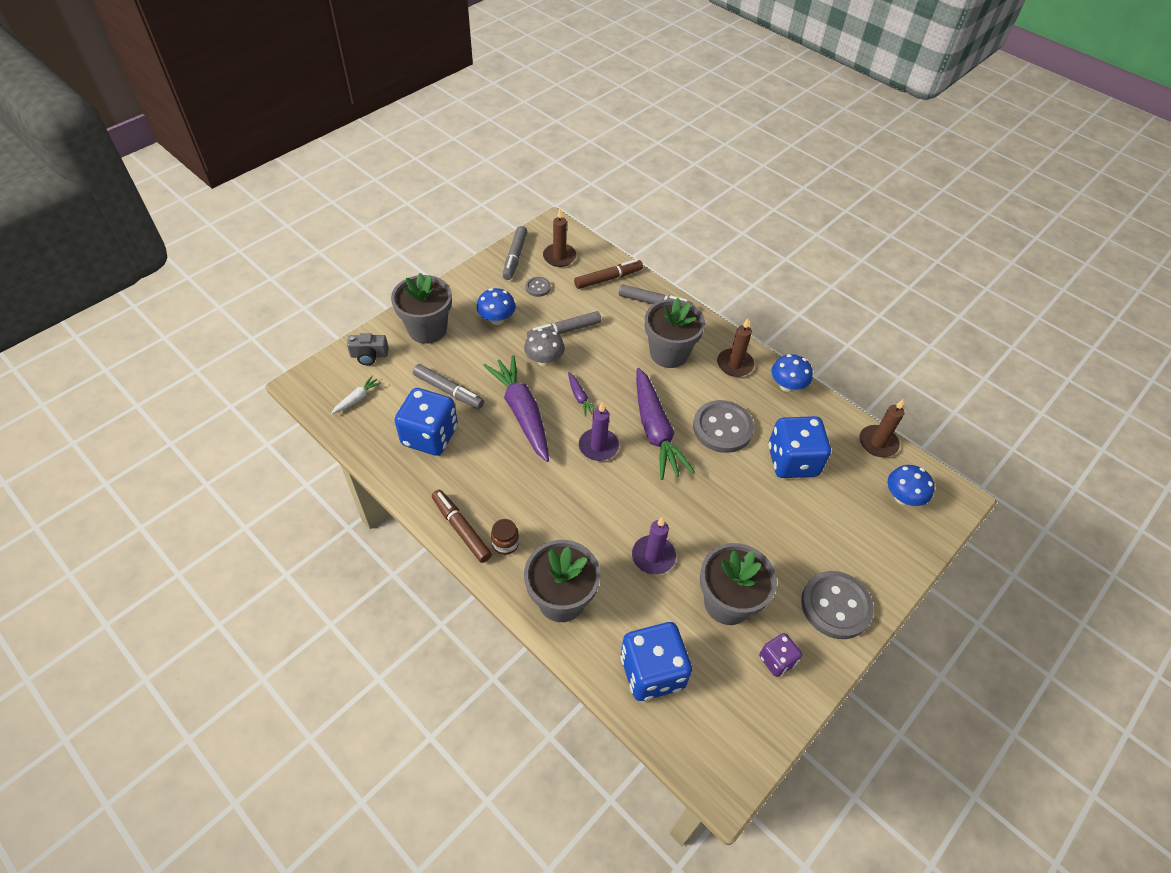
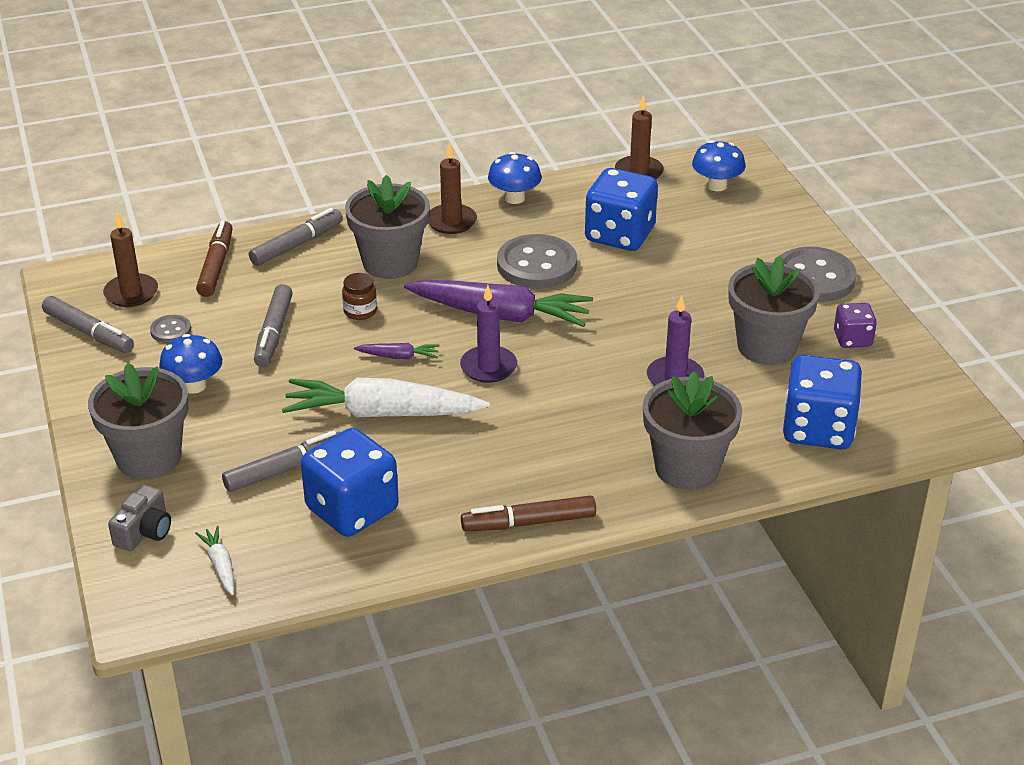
camera: 60 degrees left, 15 degrees down
purple carrot [483,355,549,462] -> white carrot [282,378,490,417]
brown jar [491,519,519,555] -> brown jar moved to [342,273,377,320]
grey mushroom [524,328,565,366] -> none

